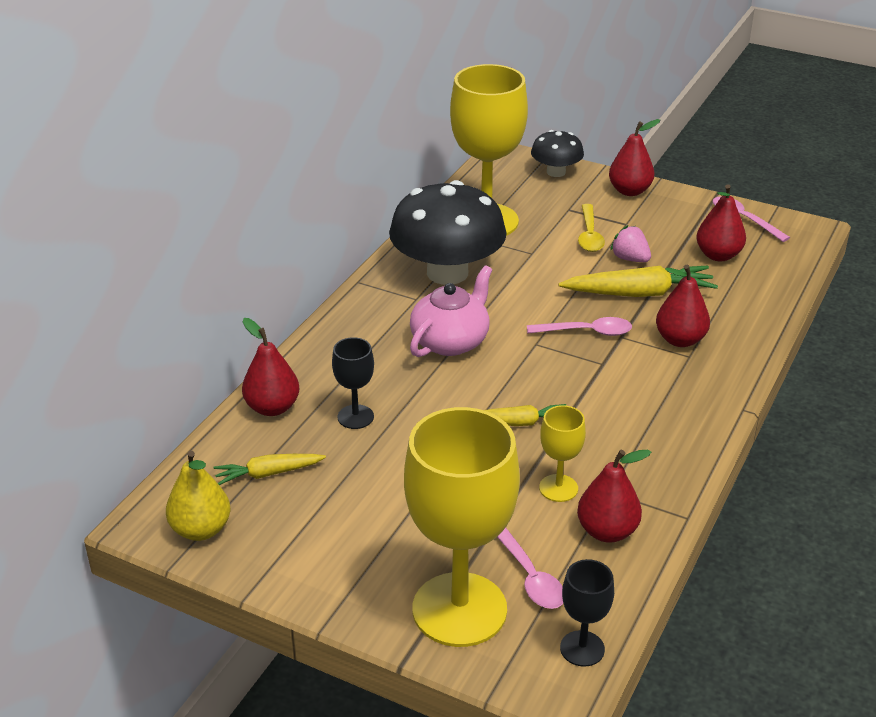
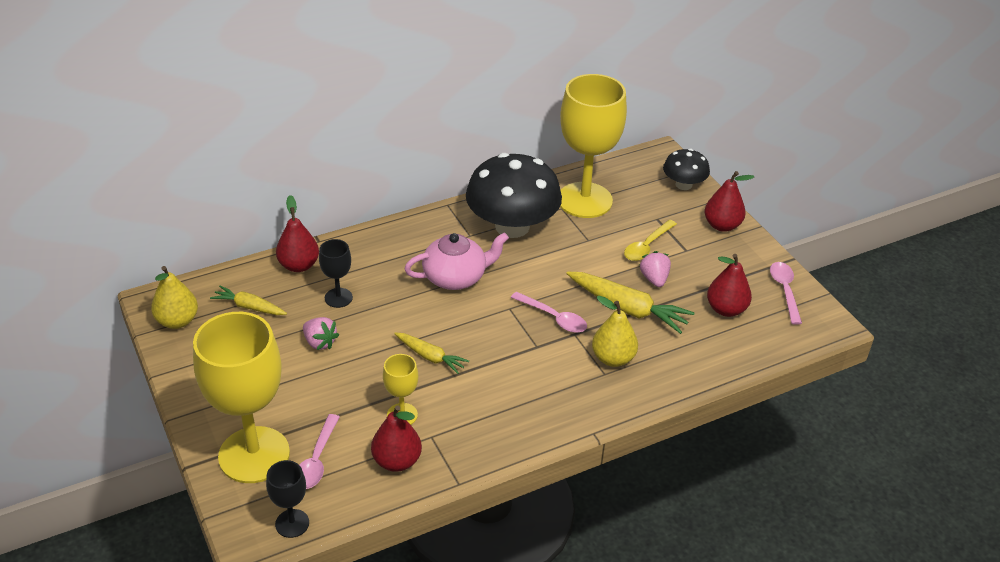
camera: 35 degrees right, 5 degrees up
red pear [656,265,710,347] -> yellow pear [592,296,638,367]
none -> pink strawberry [303,317,339,350]

